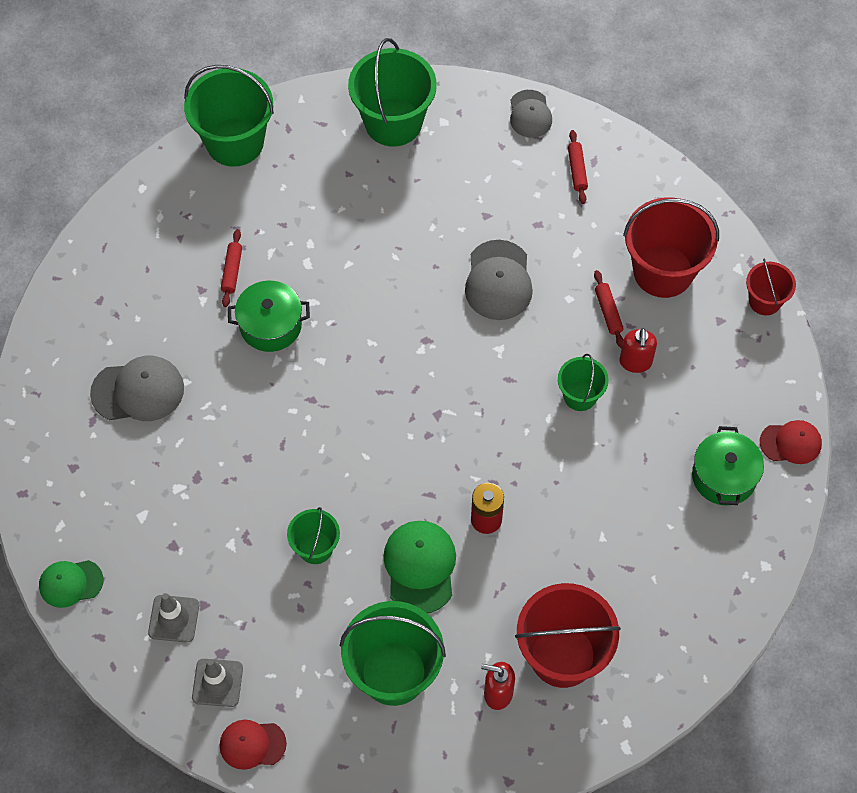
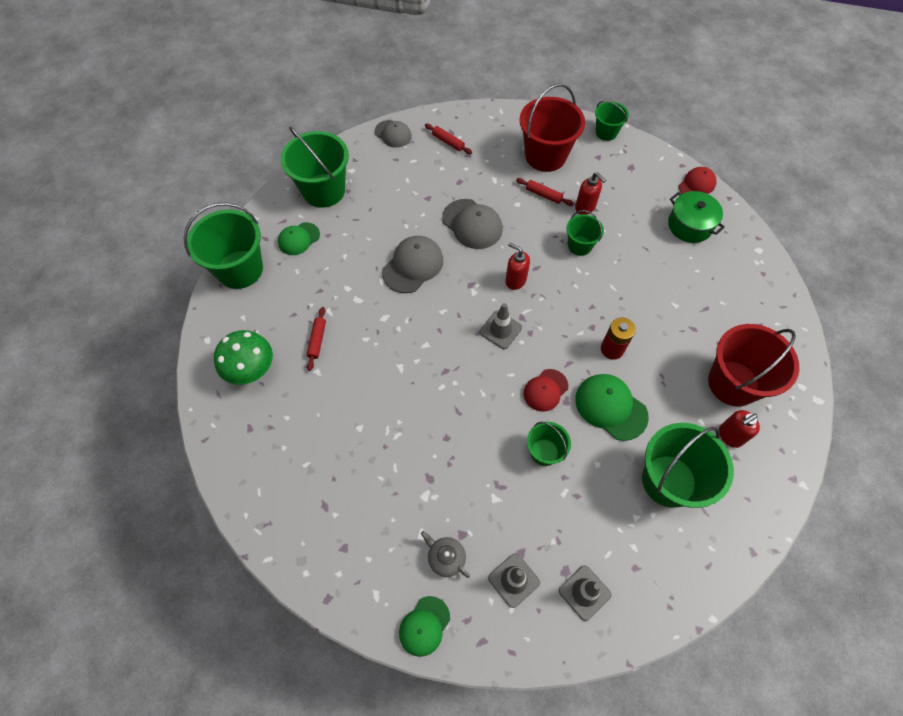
camera: 45 degrees left, 0 degrees up
grey cap [90,356,184,421] -> grey cap moved to [382,236,443,293]
red cap [220,720,287,770] -> red cap moved to [524,369,568,412]
red rolling pin [221,229,242,307] -> red rolling pin turned 45 degrees clockwise [307,307,326,371]
green pot [228,281,310,352] -> none
red bucket [746,259,796,315] -> green bucket [595,101,629,141]
none -> green mushroom [214,330,273,385]
none -> green cap [278,222,320,255]
none -> grey teapot [421,531,470,578]
none -> grey traffic cone [480,303,522,349]
none -> red soap dispenser [505,243,530,290]

